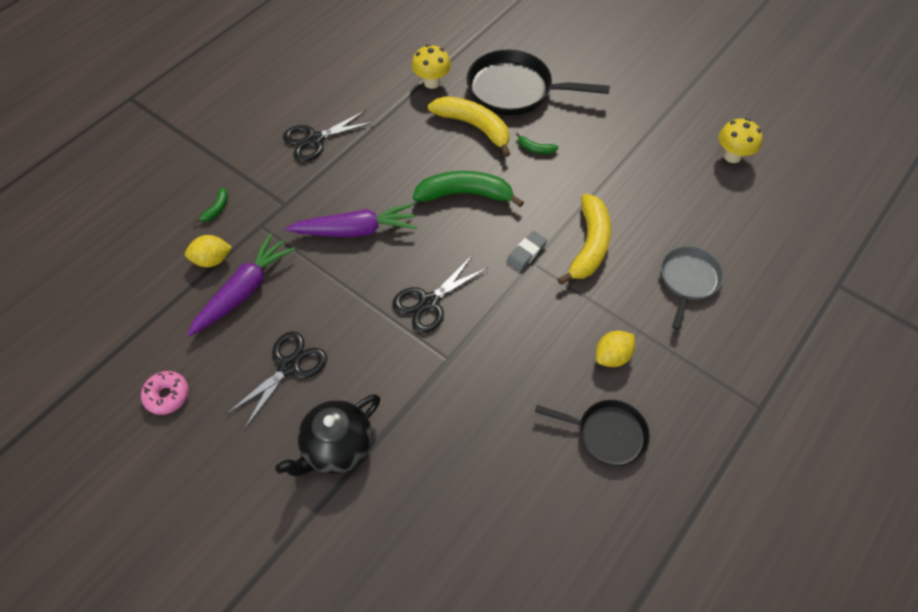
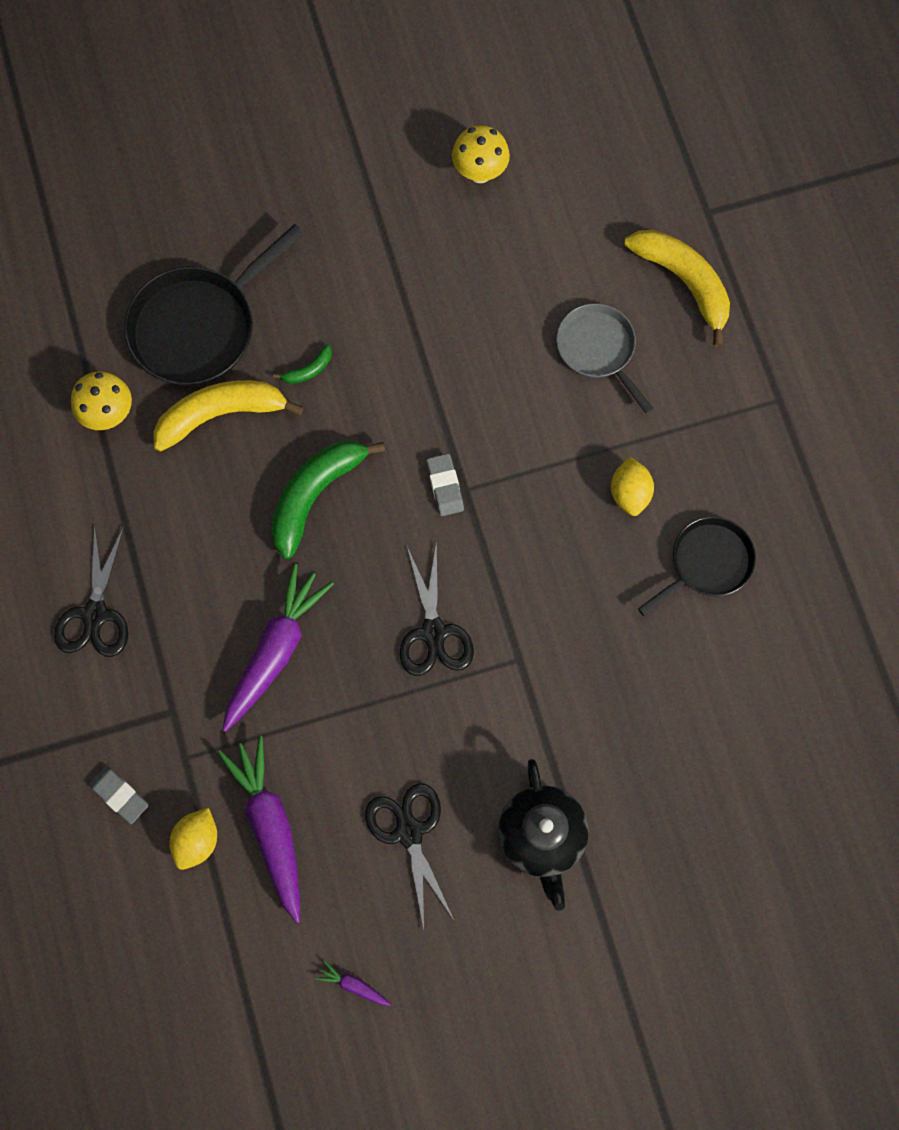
camera: 55 degrees left, 15 degrees up
pink donut [141,371,189,415] -> purple carrot [315,961,391,1006]
green banana [194,187,228,222] -> grey eraser [89,766,149,824]
yellow banana [557,194,611,285] -> yellow banana moved to [624,230,730,347]

